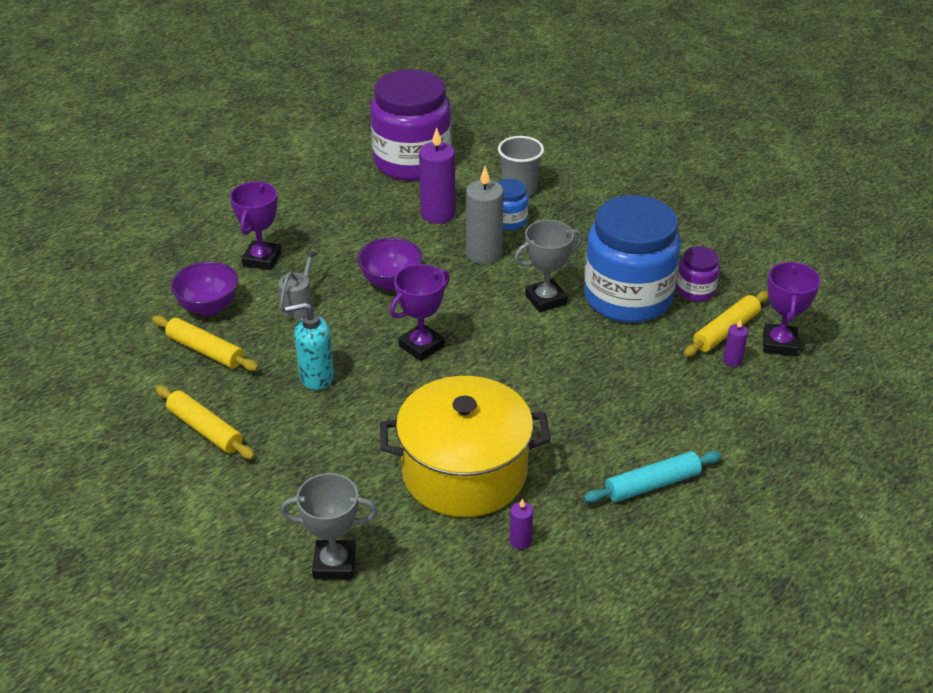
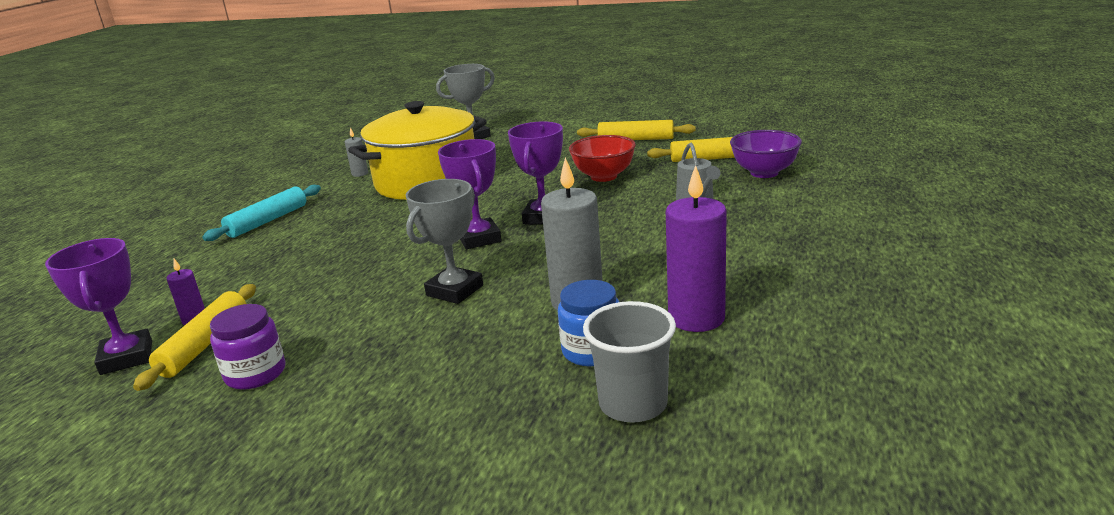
camera: 150 degrees right, 15 degrees down
purple trophy [230,181,281,270] -> purple trophy moved to [438,139,502,249]
turquoise soap dispenser [285,302,334,390] -> red bowl [569,135,636,182]
purple bowl [357,237,422,290] -> none
purple jar [370,69,452,181] -> none
purple candle [510,498,533,549] -> grey candle [345,128,368,177]
blue jar [584,195,681,323] -> none

